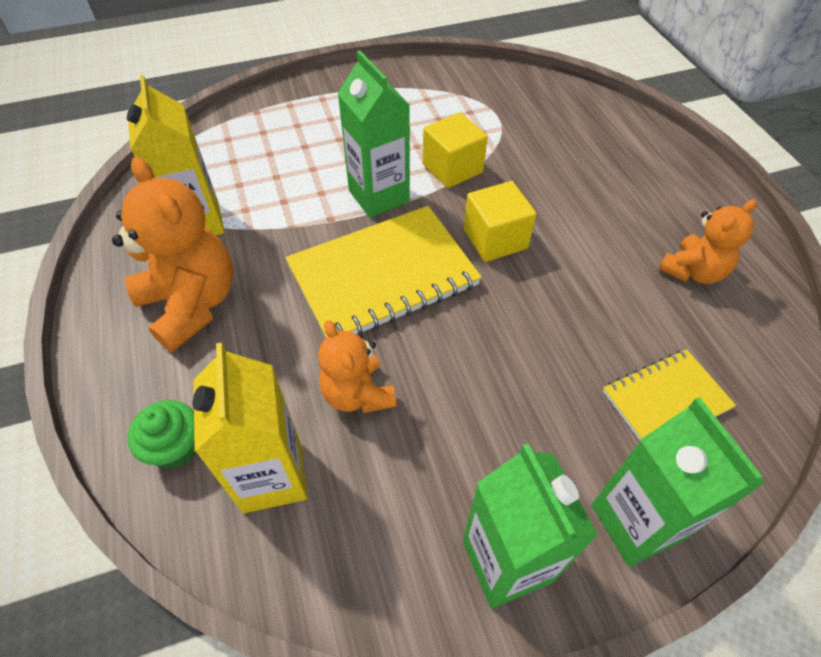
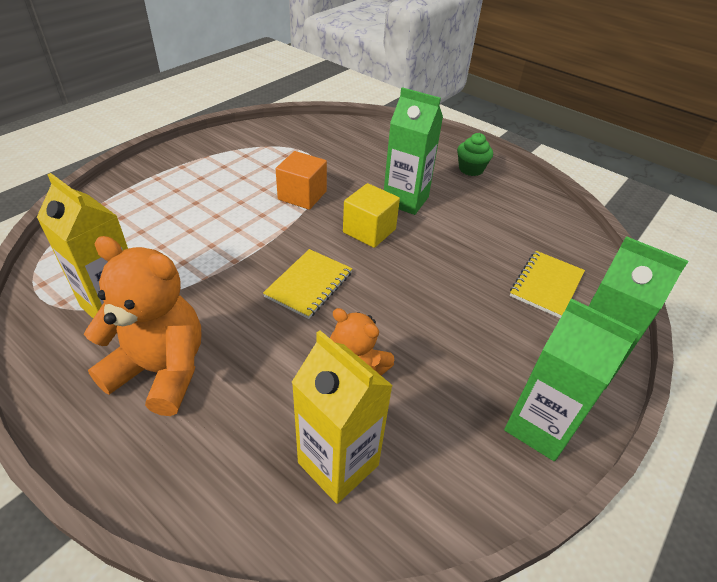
camera: 35 degrees left, 10 degrees down
green cupcake [127,400,196,469] -> green cupcake moved to [457,133,493,176]
yellow notebook [286,206,482,338] -> yellow notebook [263,249,352,319], size x0.57
green carton [337,50,410,218] -> green carton moved to [384,87,443,215]
yellow cube [423,112,488,188] -> orange cube [276,151,327,210]
orange teddy bear [658,199,757,284] -> none

